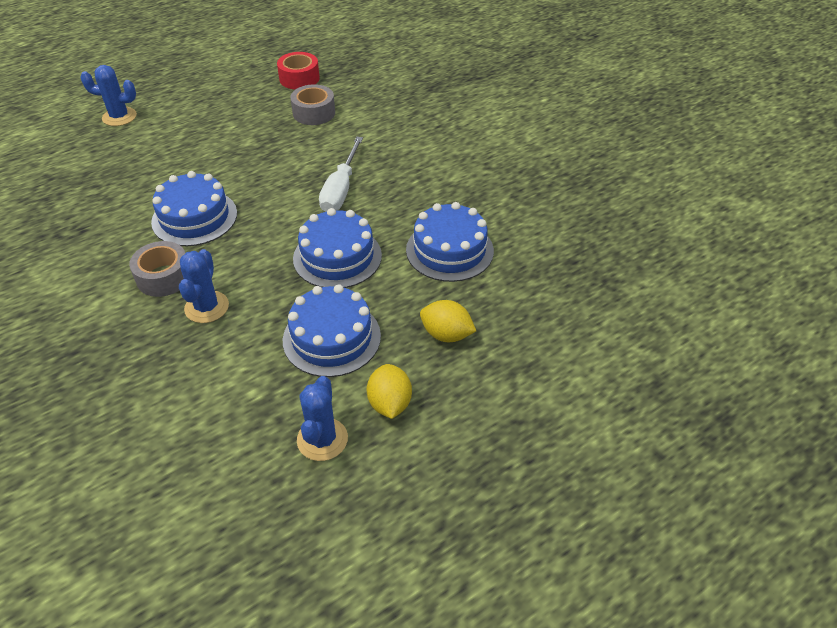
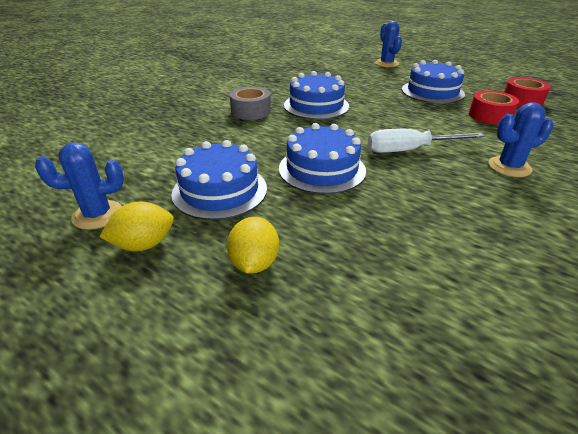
camera: 70 degrees right, 10 degrees down
blue cactus [179,249,229,323] -> blue cactus moved to [489,102,554,177]
grey tape [291,84,335,125] -> red tape [469,91,519,125]
blue cake [406,202,494,282] -> blue cake moved to [402,60,465,104]

